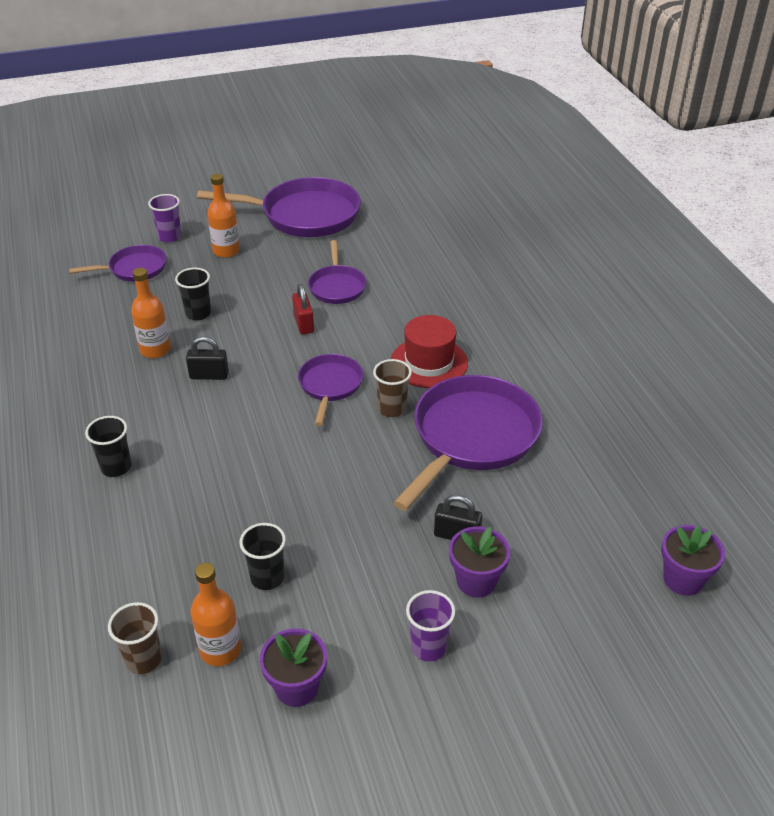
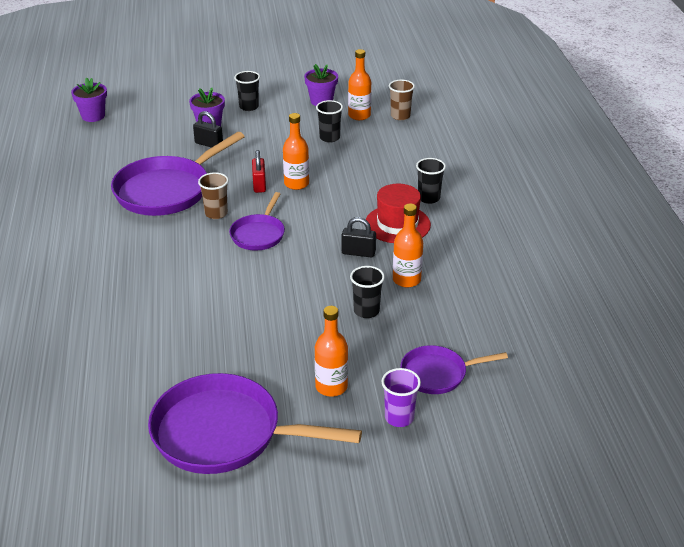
camera: 170 degrees left, 5 degrees down
red padlock [292,284,314,334] -> red padlock moved to [252,150,266,193]
purple pan [308,240,366,304] -> none
red hat [391,315,468,388] -> red hat moved to [366,184,431,243]
purple cup [406,590,455,661] -> black cup [234,71,260,111]
none -> orange bottle [283,113,309,190]

